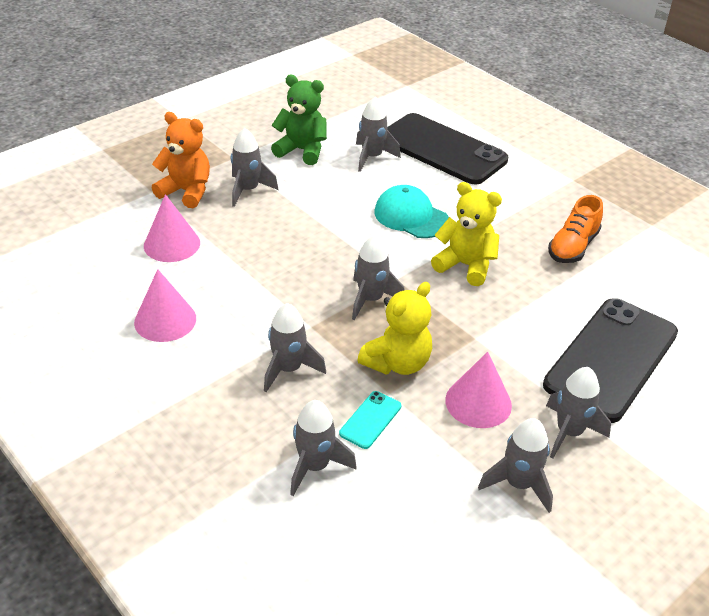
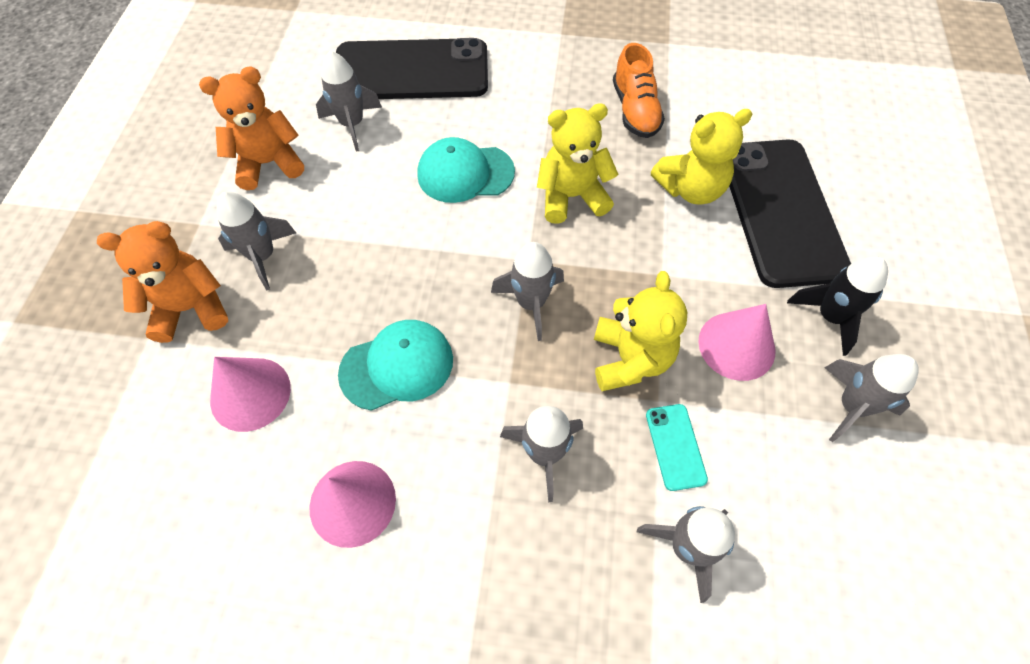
camera: 40 degrees left, 20 degrees up
green teddy bear [271,75,327,165] -> orange teddy bear [199,66,304,190]
grey rocket [546,367,611,459] -> black rocket [787,256,888,356]
none -> turquoise cap [338,320,453,411]
none -> yellow teddy bear [651,109,752,204]

